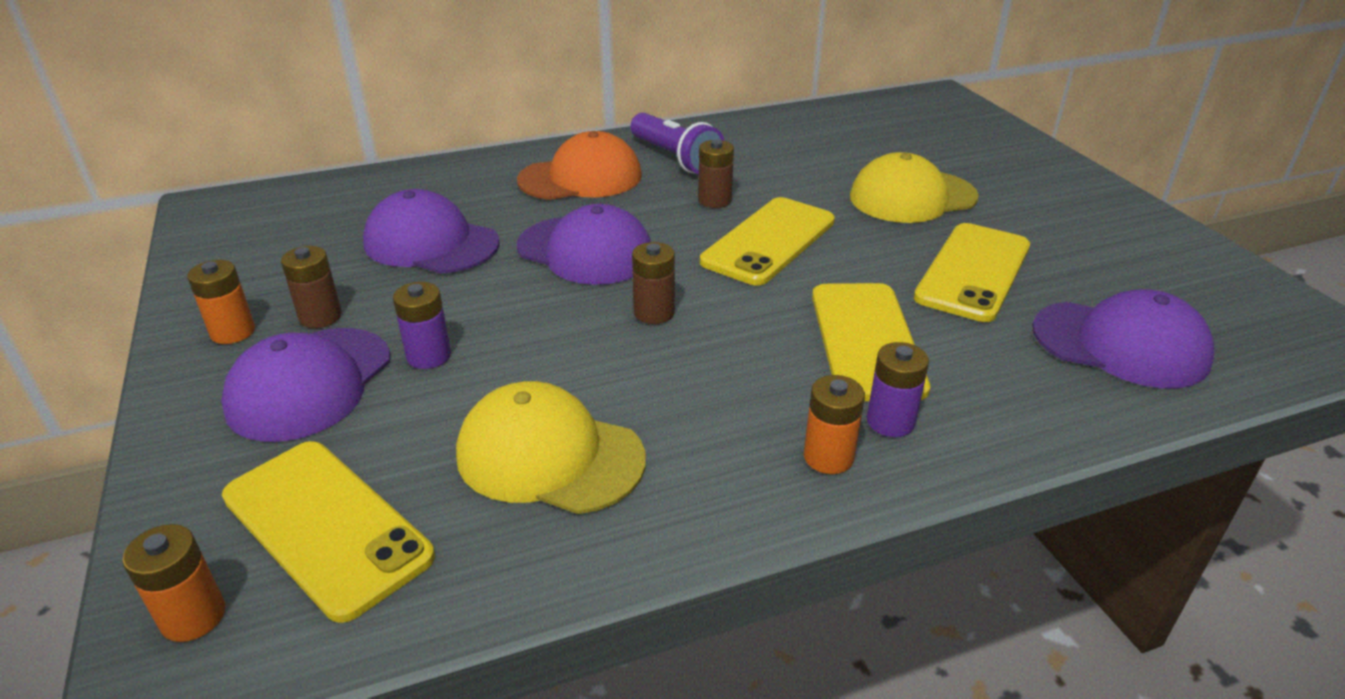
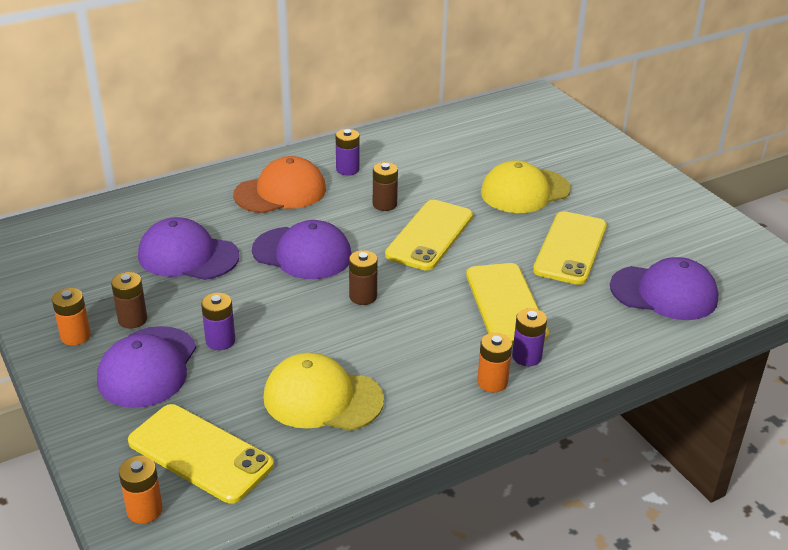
camera: 10 degrees left, 0 degrees up
purple flashlight [631,113,725,174] -> purple battery [336,129,360,176]

